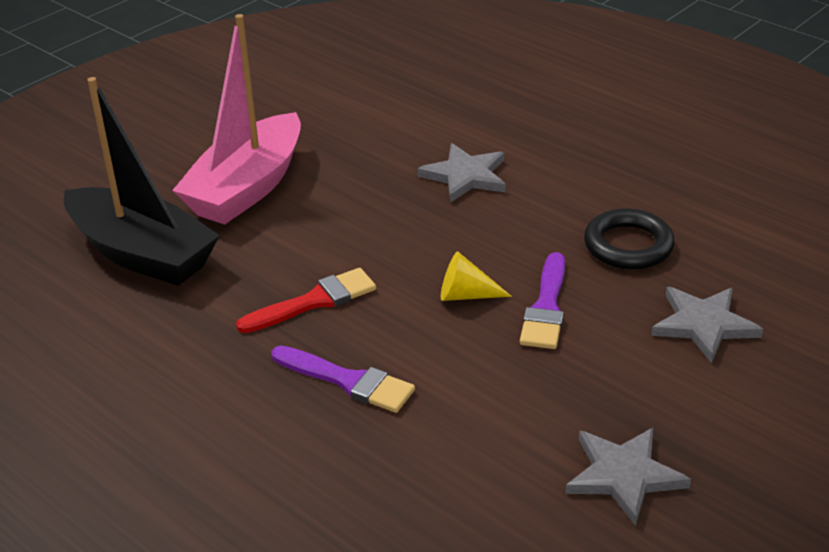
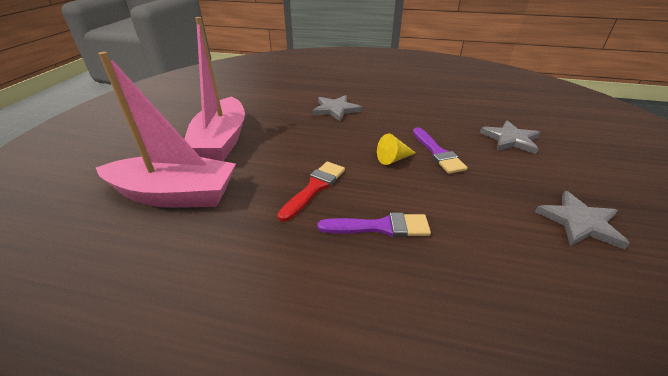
camera: 30 degrees left, 0 degrees up
black boat [64,77,220,286] -> pink boat [96,52,236,208]
black ring [584,208,675,270] -> none

